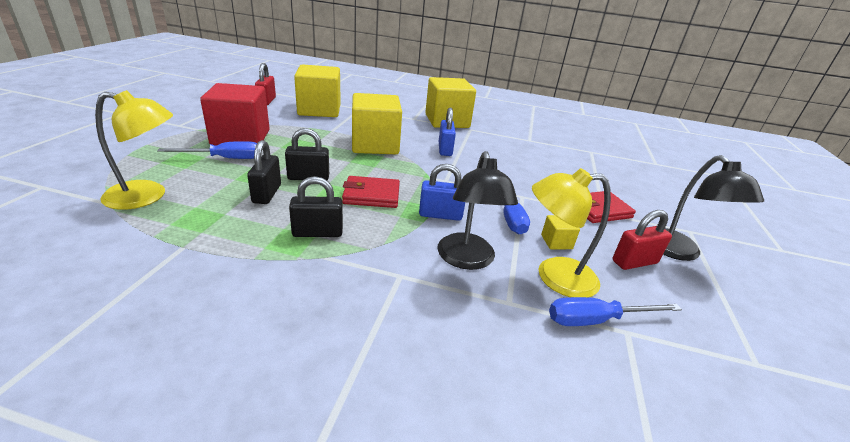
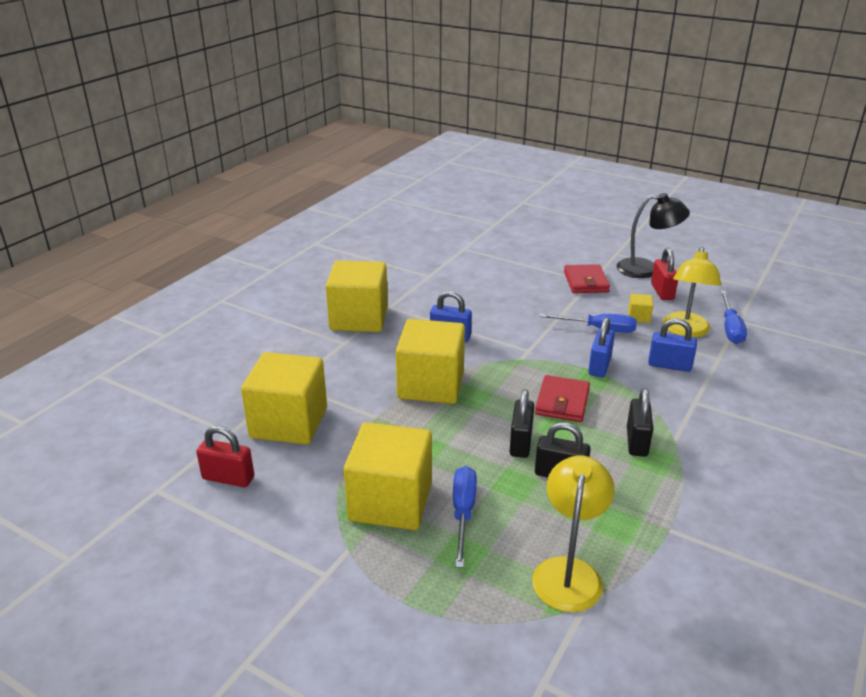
camera: 70 degrees left, 0 degrees up
red cube [200,83,270,146] -> yellow cube [344,422,432,530]
black lamp [437,151,518,270] -> blue padlock [648,318,697,372]

